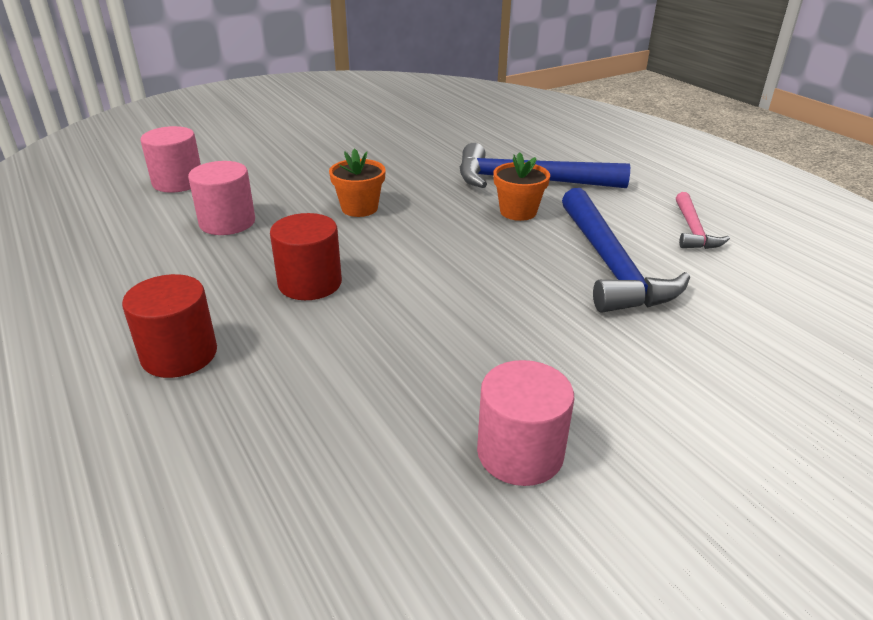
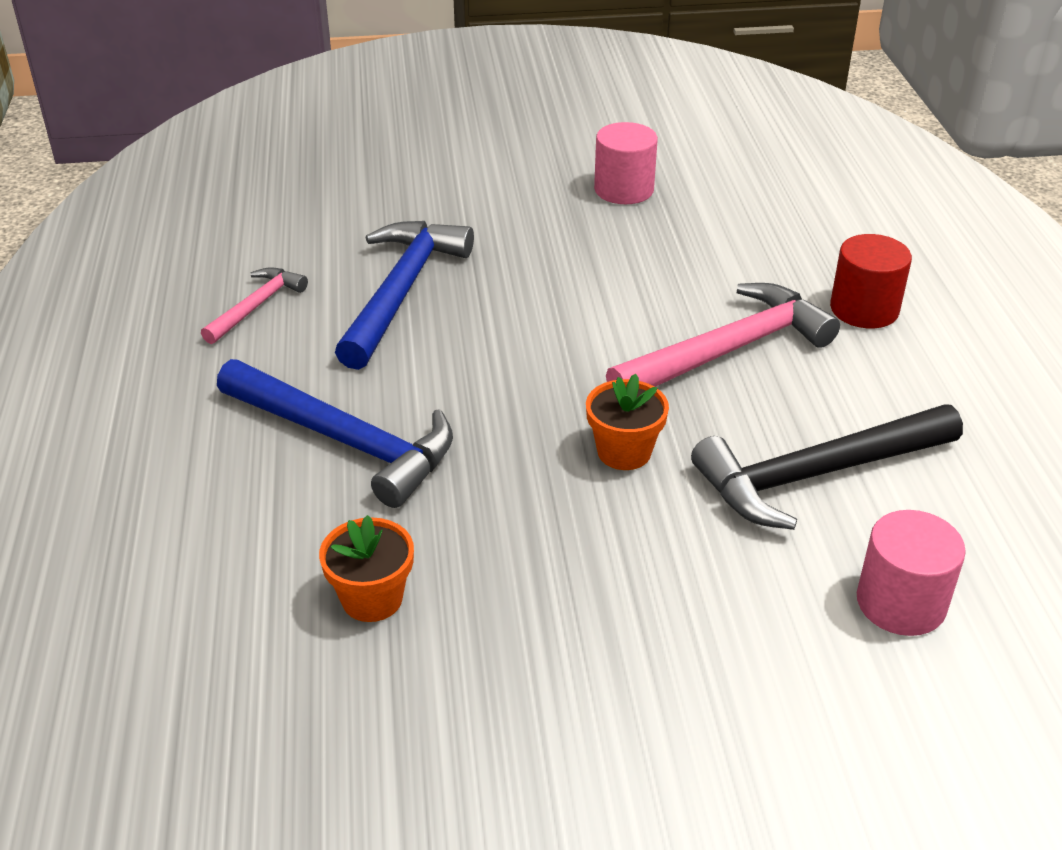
camera: 155 degrees left, 5 degrees up
pink cylinder [188,161,255,235] -> black hammer [691,404,963,530]
red cylinder [270,213,342,300] -> pink hammer [606,283,840,387]
orange flower pot [493,152,550,221] -> orange flower pot moved to [319,515,414,622]

